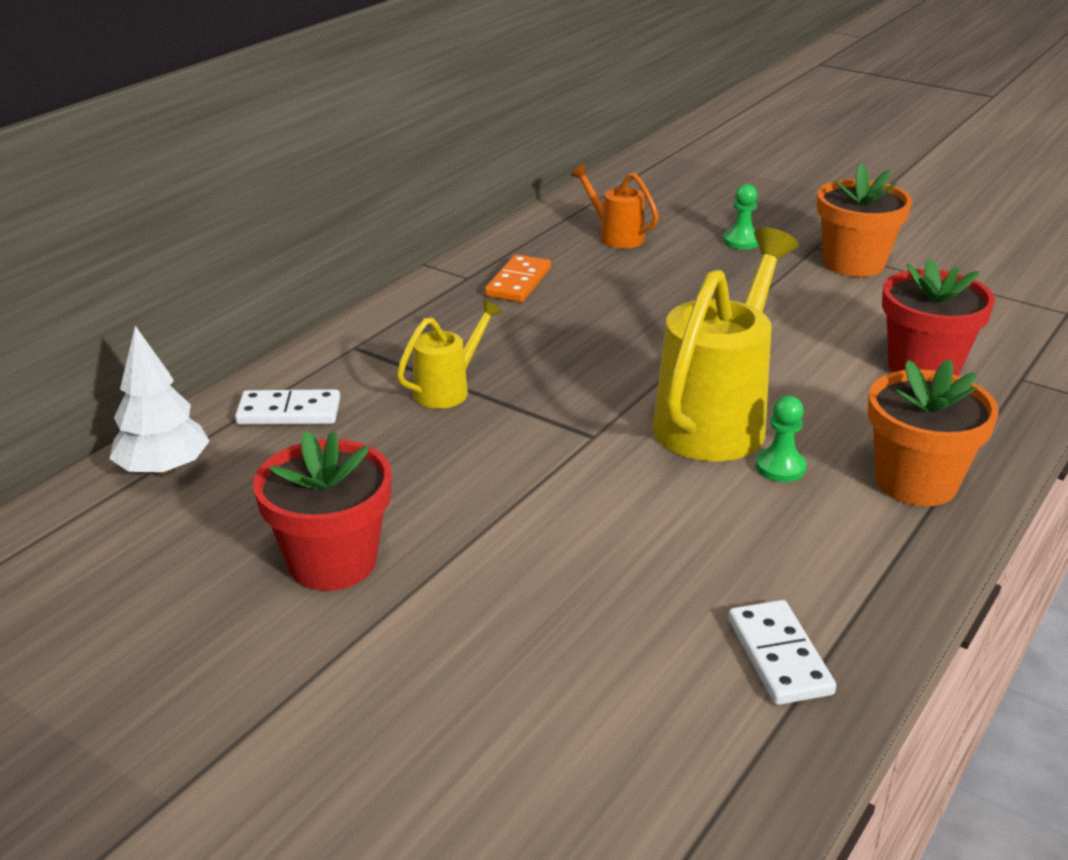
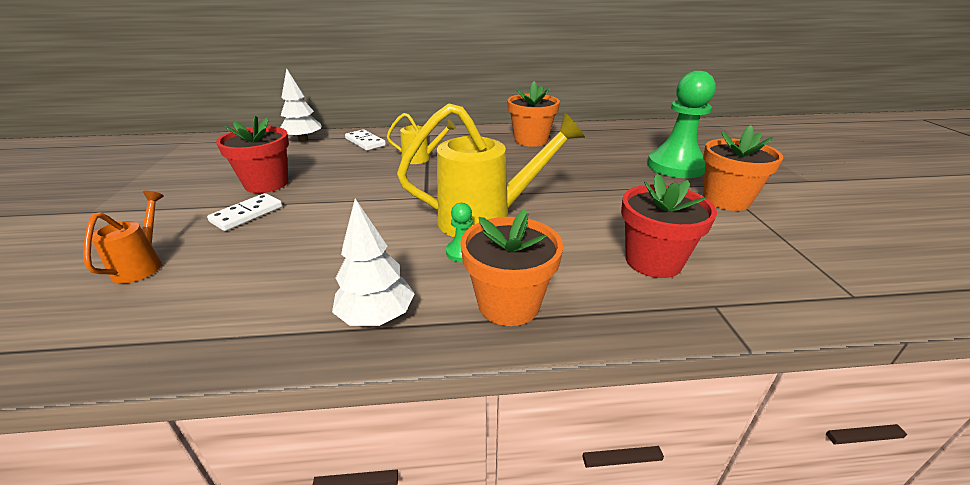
camera: 50 degrees right, 0 degrees up
orange domino [485,254,551,302] -> orange flower pot [508,81,560,147]
orange watering can [571,164,659,248] -> orange watering can moved to [83,191,164,283]
green pawn [723,184,758,250] -> green pawn [647,71,716,178], size x2.31
white domino [728,600,836,705] -> white domino moved to [207,193,282,231]
none -> white tree [332,199,414,326]

